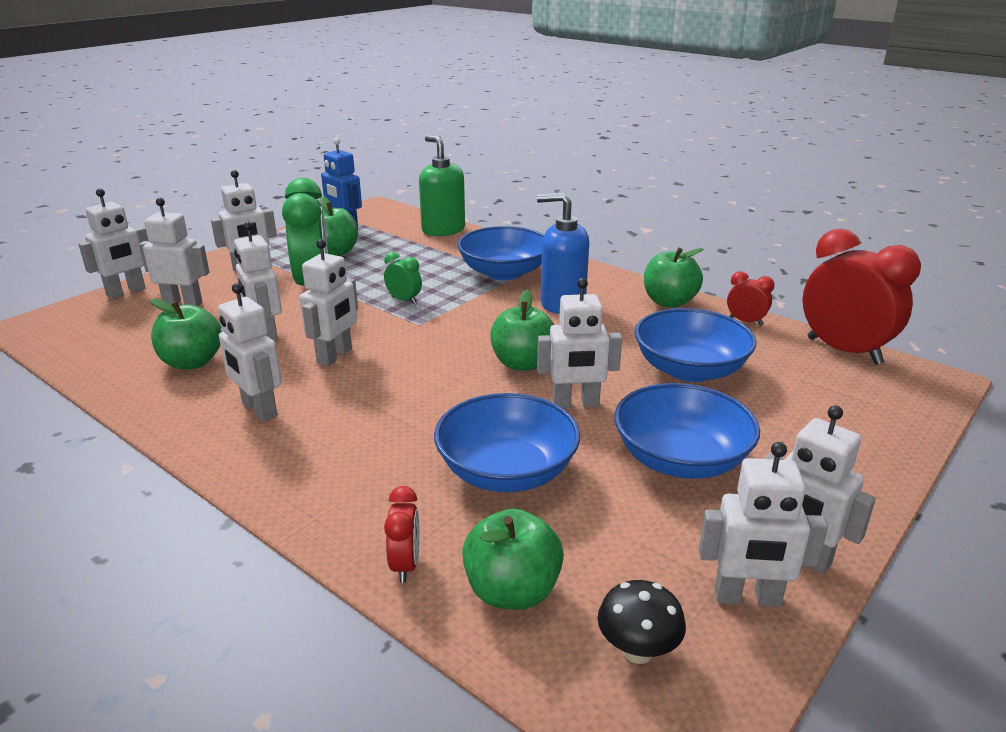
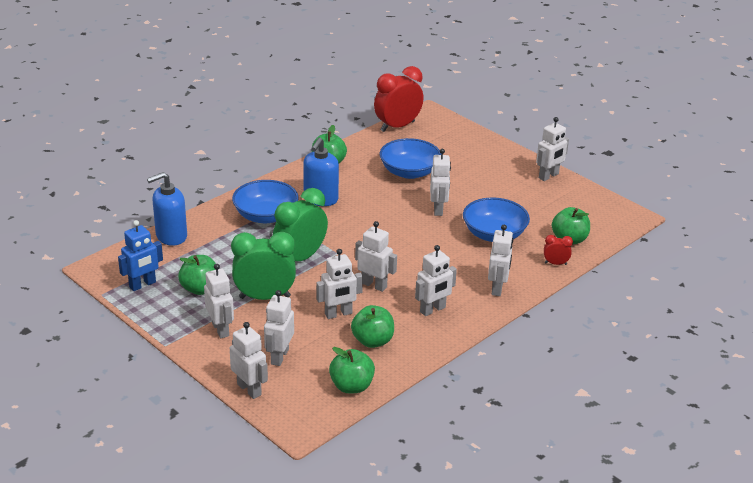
camera: 85 degrees left, 5 degrees up
green clock [384,252,422,304] -> green clock [273,188,328,261], size x2.17
green soap dispenser [419,135,465,236] -> blue soap dispenser [147,172,187,246]
green apple [490,290,554,371] -> green apple moved to [329,347,375,393]
black mushroom [598,580,686,664] -> none
blue bowl [614,383,760,479] -> none
white robot [699,442,828,607] -> white robot moved to [488,225,513,296]
red clock [727,271,775,325] -> none

